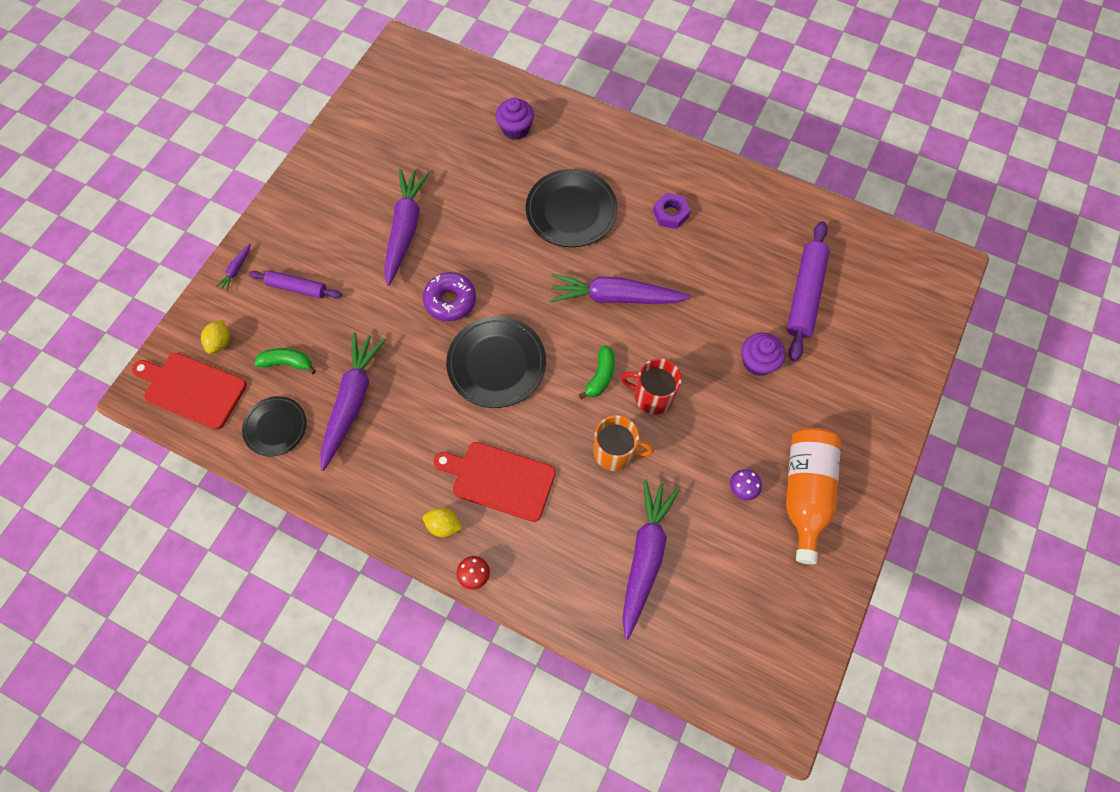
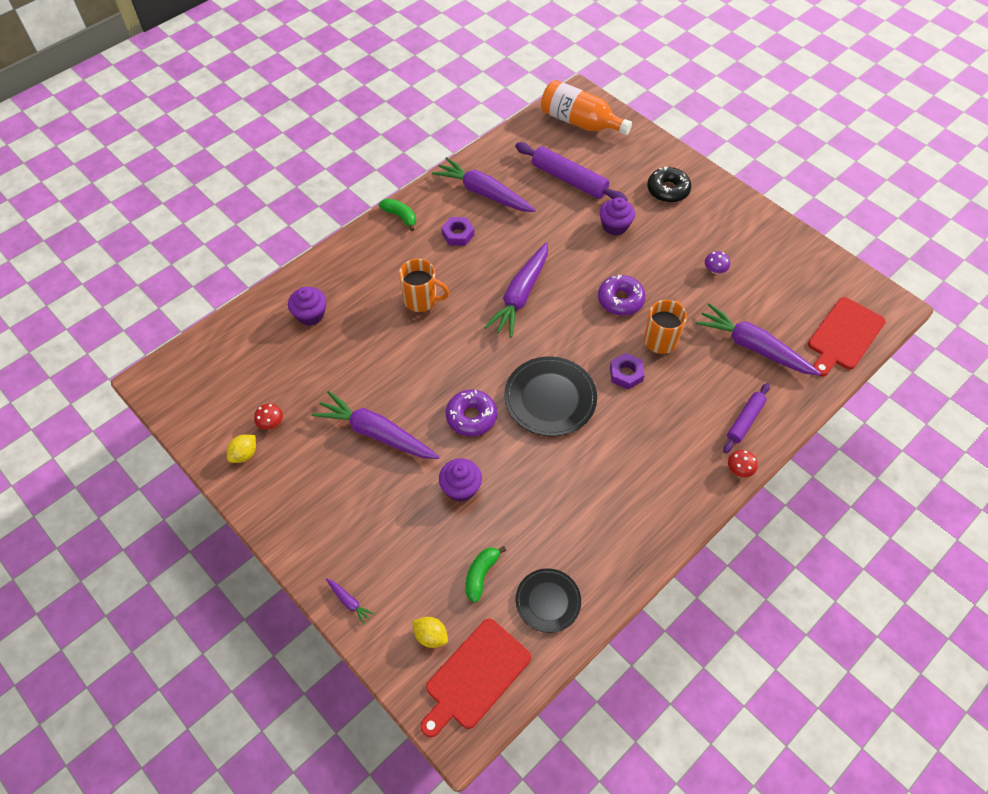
camera: 70 degrees left, 10 degrees down
purple rolling pin [249,270,342,299] -> purple rolling pin moved to [723,383,770,453]
purple carrot [320,332,386,471] -> purple carrot moved to [432,157,536,212]
yellow lemon [423,508,462,537] -> yellow lemon moved to [227,435,256,463]
red cutting board [433,442,556,522] -> red cutting board moved to [808,297,886,377]
black plate [526,169,618,247] -> orange mug [399,259,449,312]
green banana [579,345,615,399] -> green banana moved to [379,199,416,231]
red mug [620,358,682,415] -> purple donut [598,275,646,316]
orange bottle [786,428,841,564] -> orange bottle moved to [541,80,632,135]
none -> red mushroom [254,404,283,430]
none -> purple cupcake [439,458,482,502]
none -> purple nut [610,353,645,390]
none -> black donut [647,167,691,203]

